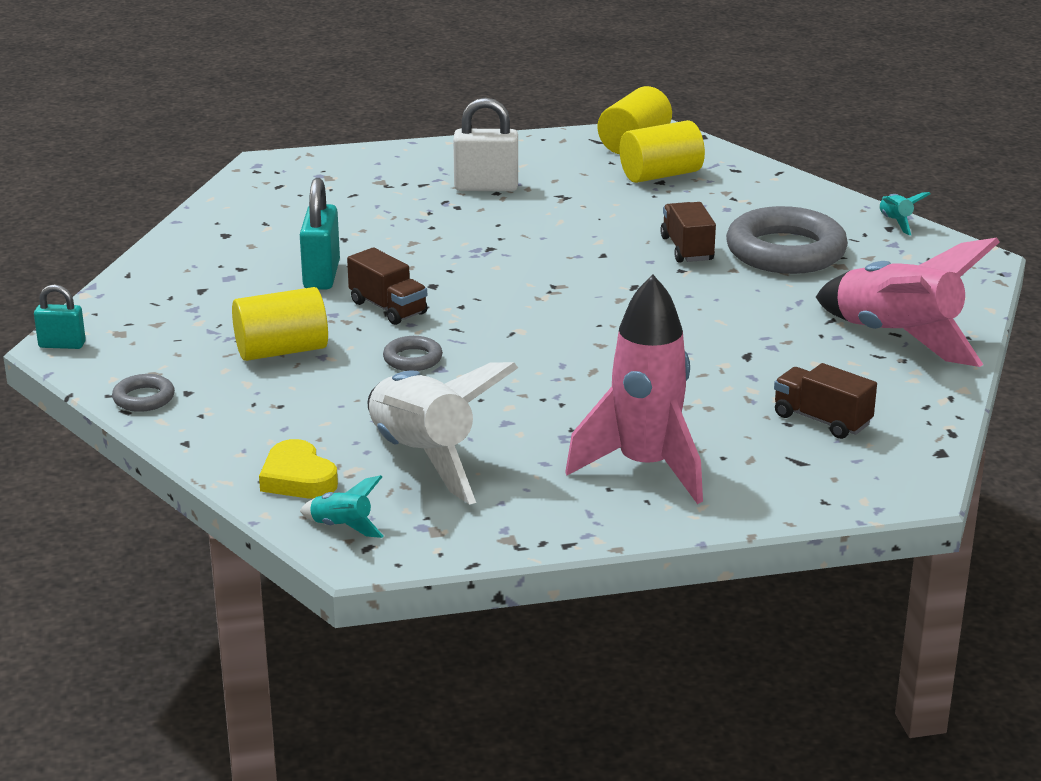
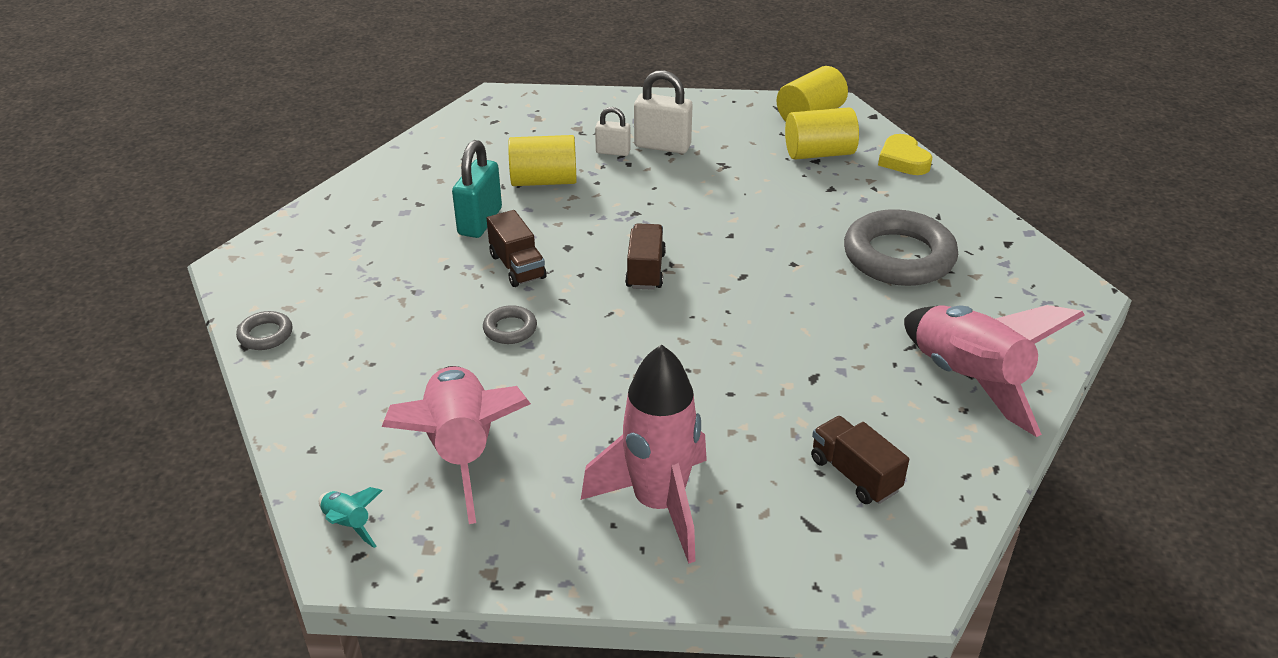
camera: 15 degrees right, 10 degrees up
turquoise padlock [34,284,86,349] -> none
yellow cylinder [232,287,328,361] -> yellow cylinder moved to [508,135,577,186]
yellow heart [259,439,338,498] -> yellow heart moved to [878,134,932,175]
white rocket [368,362,518,505] -> pink rocket [382,366,531,524]
brown truck [660,202,716,263] -> brown truck moved to [625,224,666,290]
turquoise rocket [879,192,931,235] -> none
none -> white padlock [595,107,631,156]

